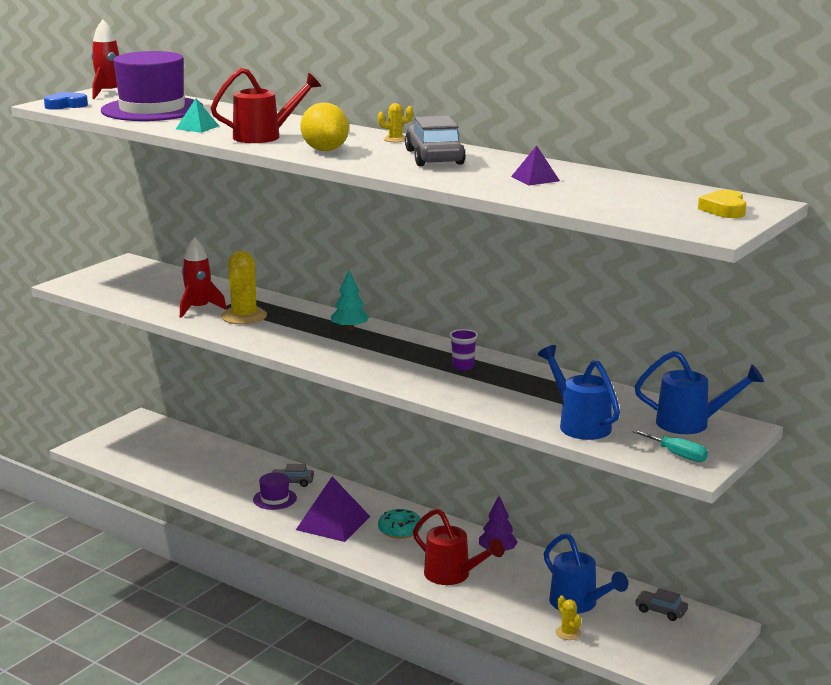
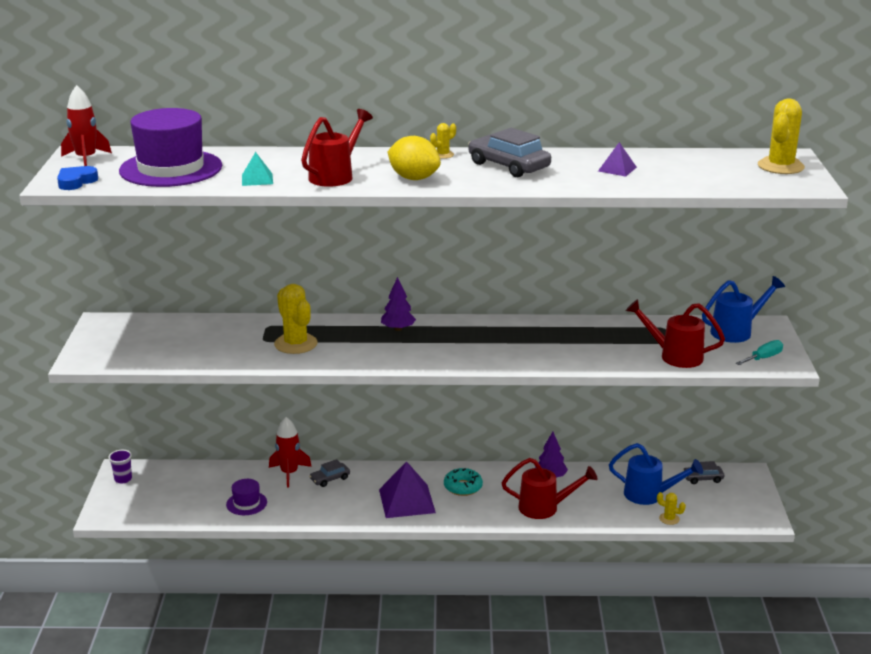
camera: 35 degrees left, 5 degrees up
red rocket [180,237,227,318] -> red rocket moved to [269,417,312,487]
purple hat [253,472,297,510] -> purple hat moved to [226,479,267,515]
turquoise tree [331,270,369,331] -> purple tree [381,277,416,331]
purple cup [449,329,478,371] -> purple cup moved to [109,450,132,483]
blue watering can [538,345,620,440] -> red watering can [626,299,725,368]
turquoise screwdriver [632,429,708,462] -> turquoise screwdriver turned 45 degrees counterclockwise [736,340,783,365]
yellow heart [698,190,746,218] -> yellow cactus [758,99,805,174]

